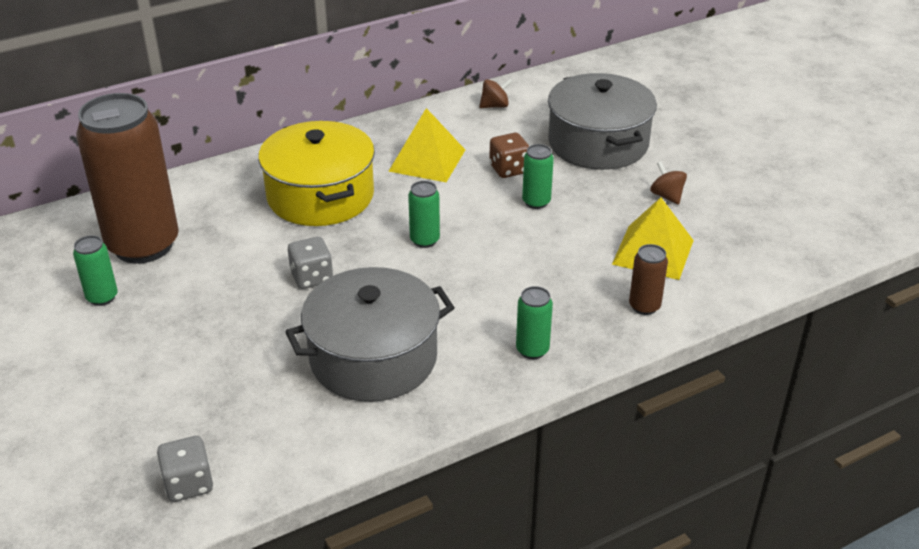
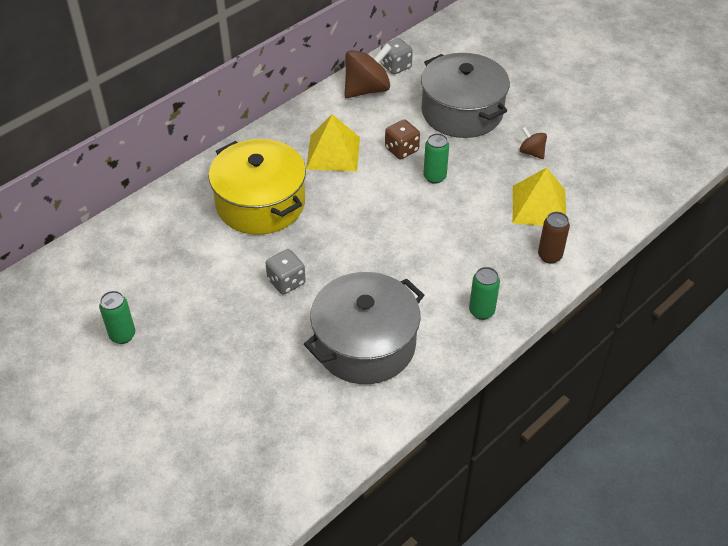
camera: 15 degrees left, 10 degrees up
brown can [76,93,179,264] -> none
grey dice [157,436,213,502] -> grey dice moved to [381,38,413,74]
green can [408,181,440,248] -> none
brown spinning top [479,79,513,108] -> brown spinning top [344,43,392,98], size x1.91

